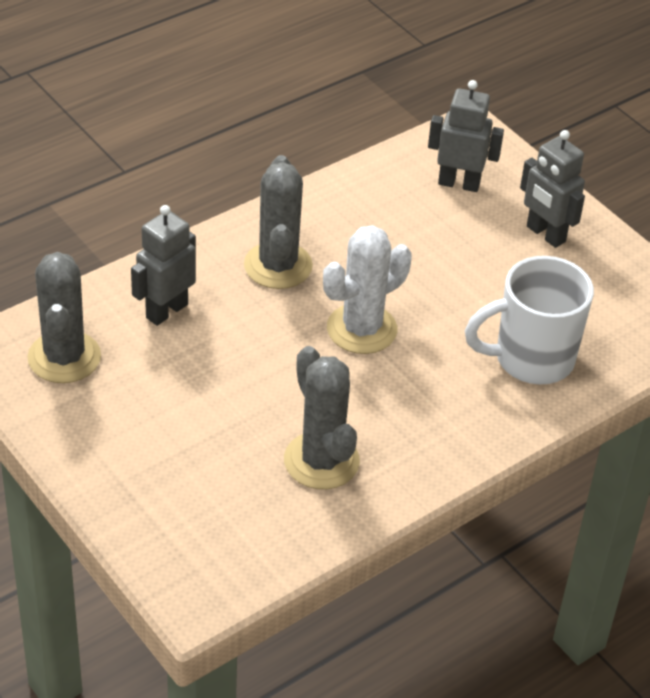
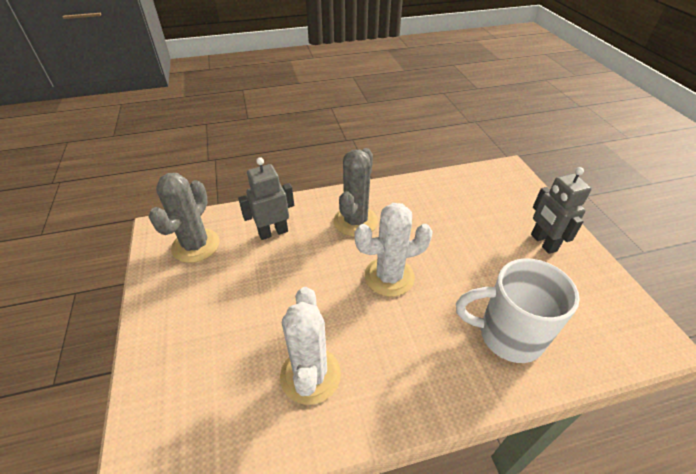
camera: 25 degrees right, 0 degrees up
grey cactus [284,346,360,489] -> white cactus [280,287,341,405]
grey robot [428,80,504,192] -> none

